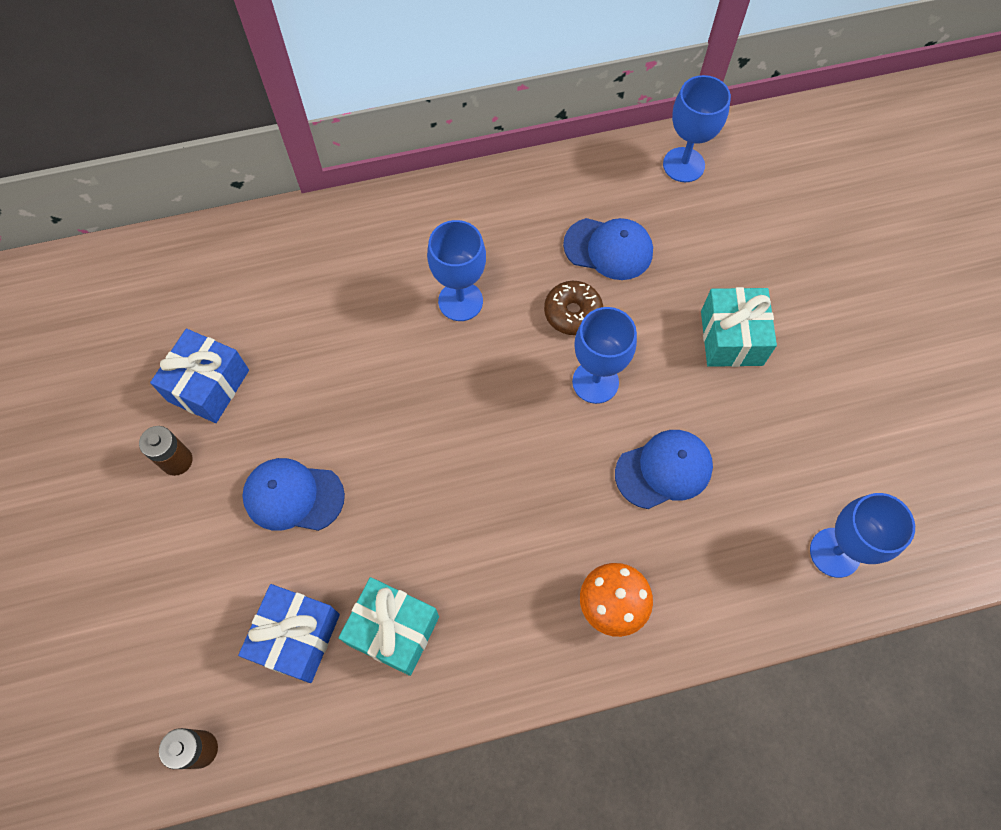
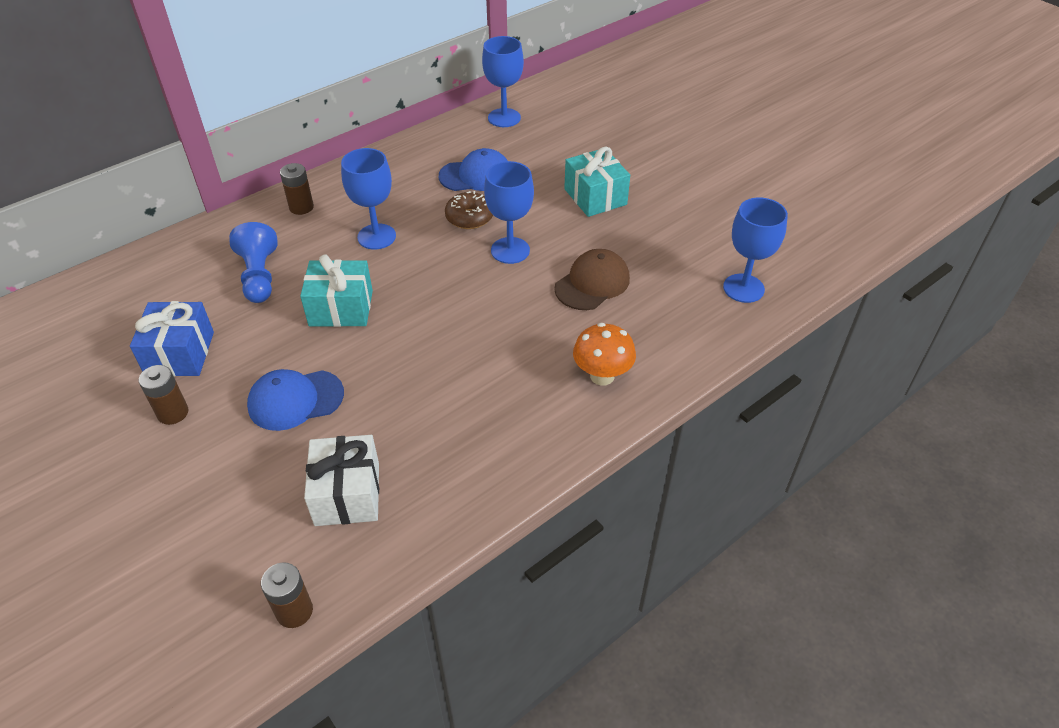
camera: 25 degrees left, 20 degrees down
blue gift [238,584,340,683] -> white gift [304,435,379,526]
turquoise gift [339,577,439,676] -> turquoise gift moved to [300,254,373,327]
blue cap [615,430,713,509] -> brown cap [554,249,630,310]
none -> blue pawn [229,222,278,303]
none -> brown battery [280,163,314,215]

